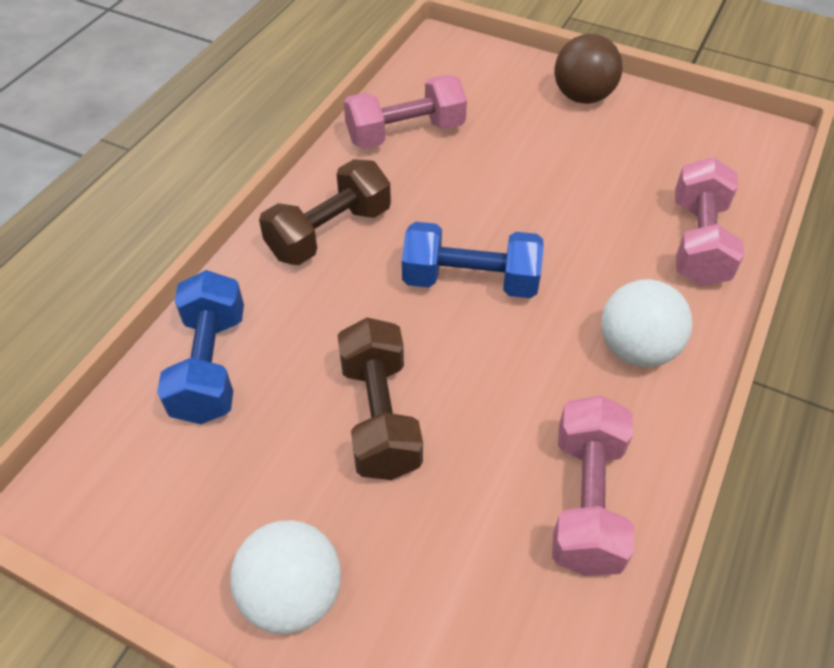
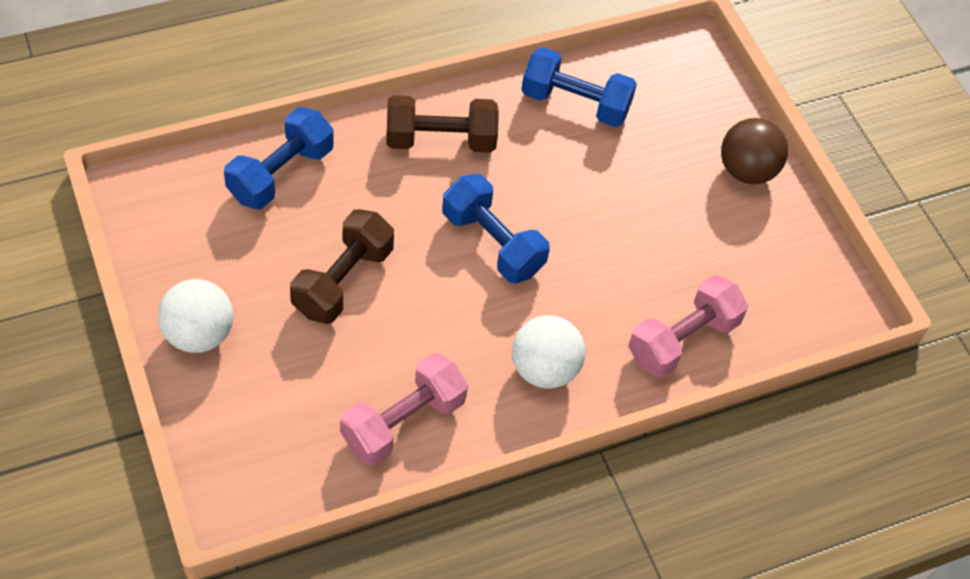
camera: 35 degrees right, 5 degrees up
pink dumbbell [344,75,467,149] -> blue dumbbell [521,47,637,127]

